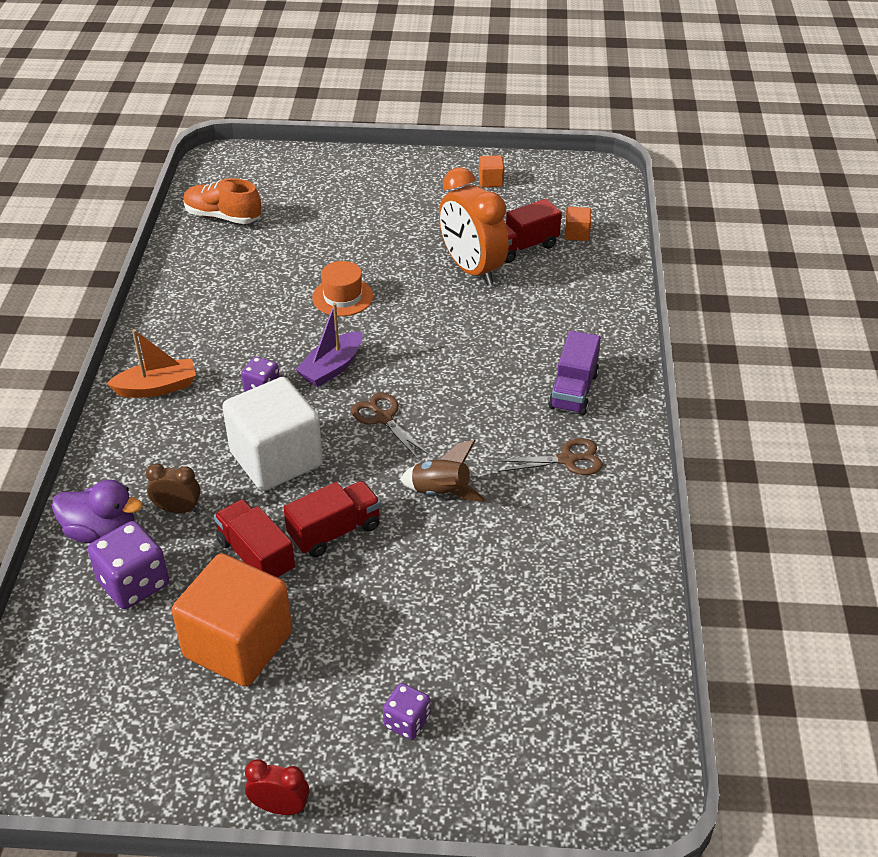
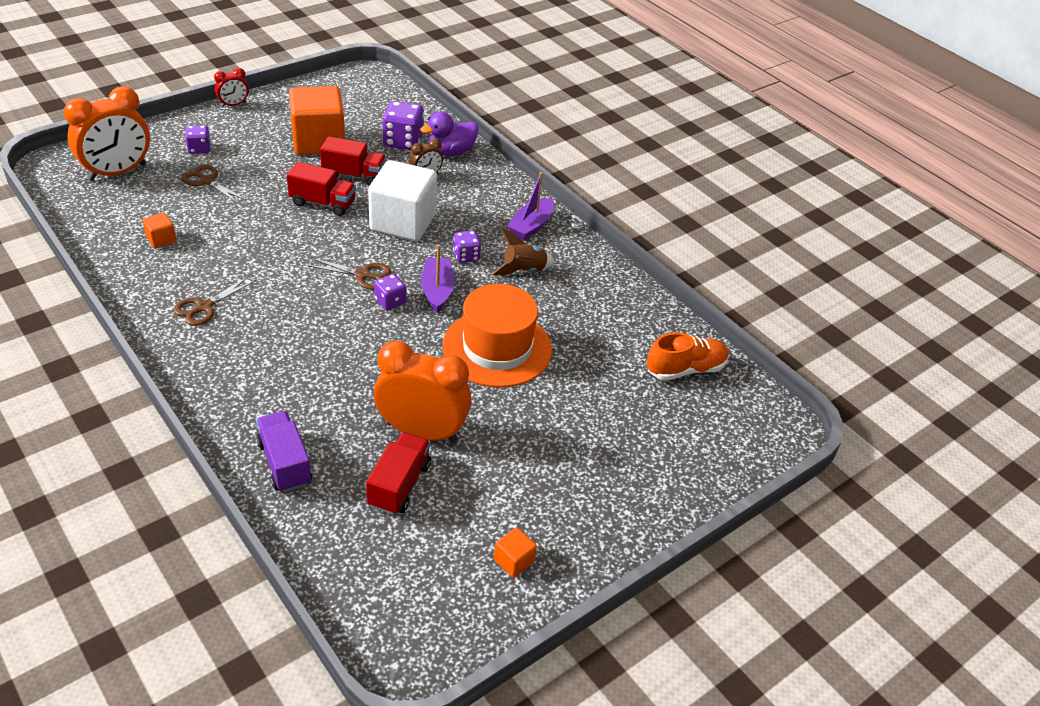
camera: 135 degrees right, 0 degrees up
orange boat [106,329,196,398] -> purple boat [507,172,554,241]
red truck [283,481,381,557] -> red truck turned 90 degrees counterclockwise [287,162,356,216]
orange hat [312,261,373,316] -> orange hat [442,284,552,387], size x1.86
brown rocket [400,440,485,501] -> brown rocket moved to [492,228,555,276]
purple truck [549,330,601,415] -> purple truck moved to [256,411,312,493]
orange cube [565,207,591,241] -> orange cube moved to [142,213,176,248]
none -> orange clock [63,86,150,181]
none -> brown scissors [181,165,247,204]
none -> purple dice [374,274,406,311]

